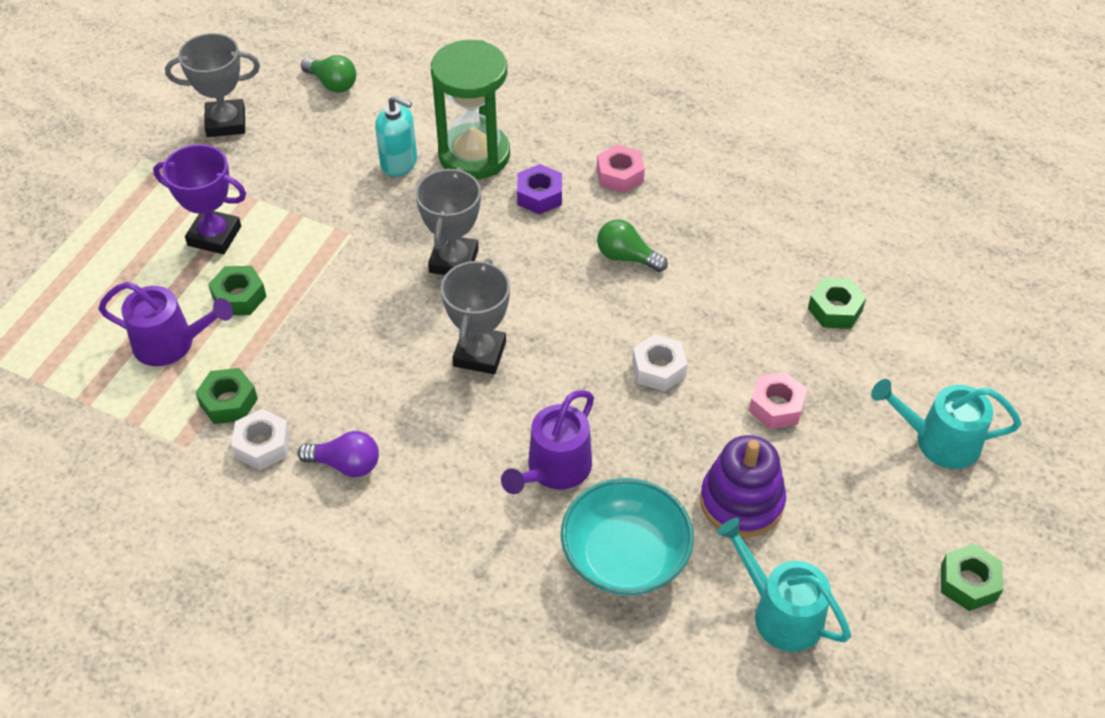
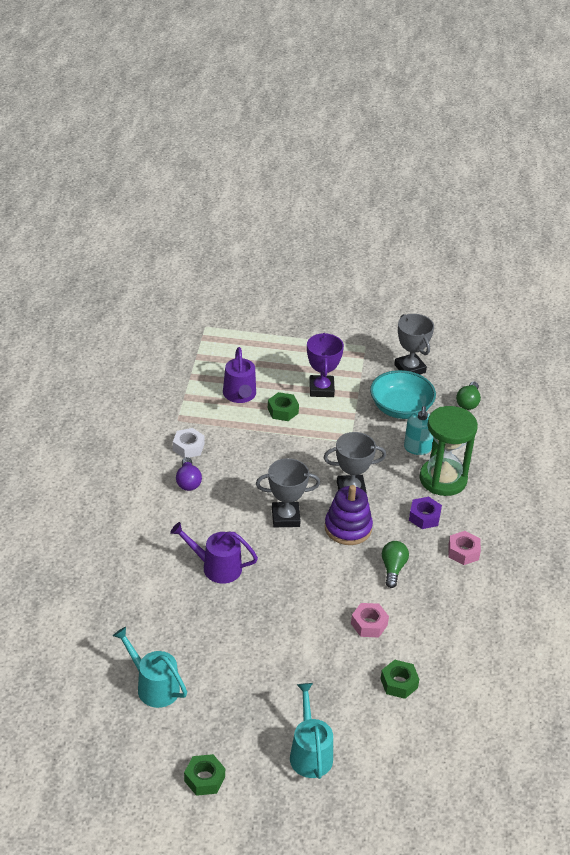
camera: 70 degrees right, 10 degrees down
green nut [195,368,258,424] -> none
turquoise bowl [561,478,694,596] -> turquoise bowl moved to [370,370,436,419]
white nut [632,334,688,392] -> none
purple stacking toy [700,435,786,537] -> purple stacking toy moved to [325,485,373,545]
turquoise watering can [717,518,851,652] -> turquoise watering can turned 75 degrees counterclockwise [113,627,187,708]
pink nut [749,372,807,429] -> pink nut moved to [351,603,389,638]

